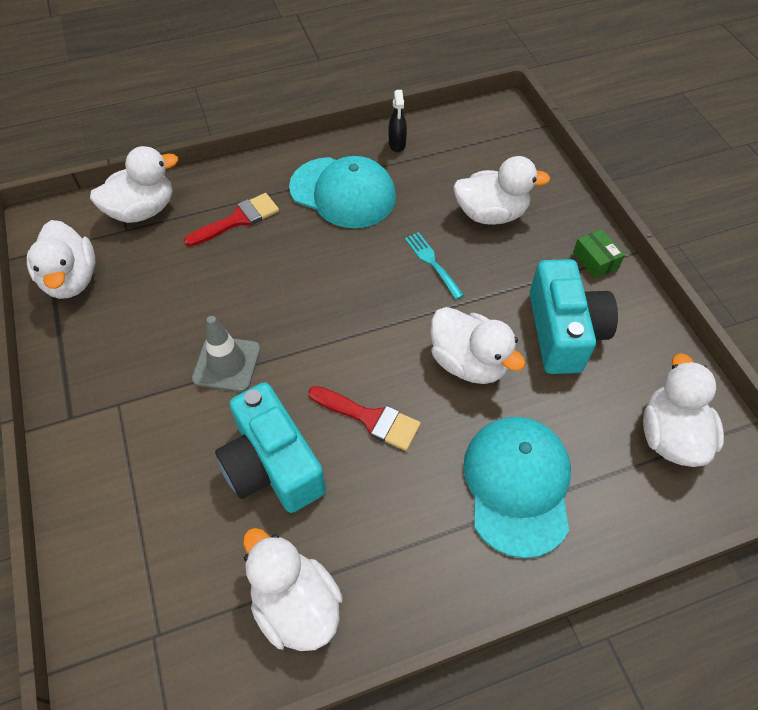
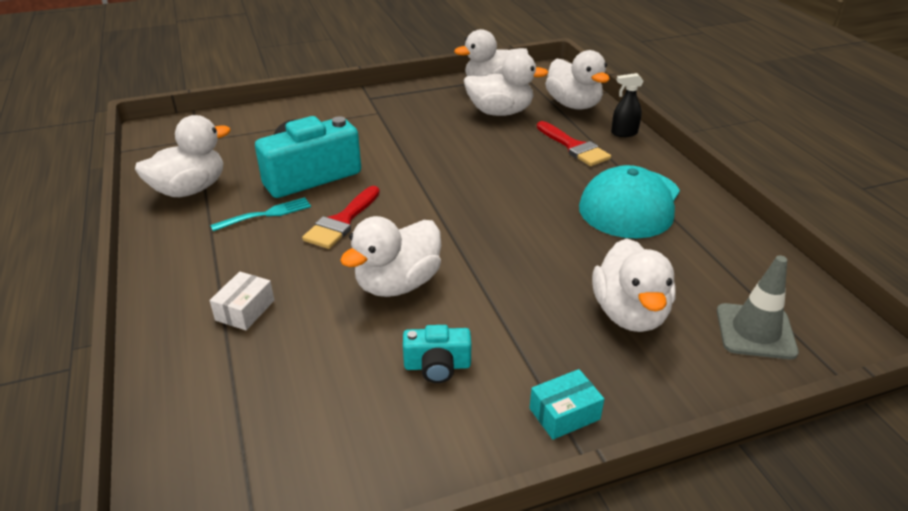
camera: 90 degrees right, 20 degrees down
grey traffic cone [192,316,260,392] -> grey traffic cone moved to [717,255,799,359]
black spray bottle [389,90,407,152] -> black spray bottle moved to [611,73,643,137]
turquoise fork [405,232,464,299] -> turquoise fork moved to [210,197,311,231]
turquoise cap [463,417,571,558] -> white box [209,272,274,330]
turquoise camera [529,259,618,374] -> turquoise camera [403,325,471,383], size x0.50
green box [573,229,625,279] -> turquoise box [530,369,604,440]
white duck [643,353,724,467] -> white duck moved to [464,52,549,116]

